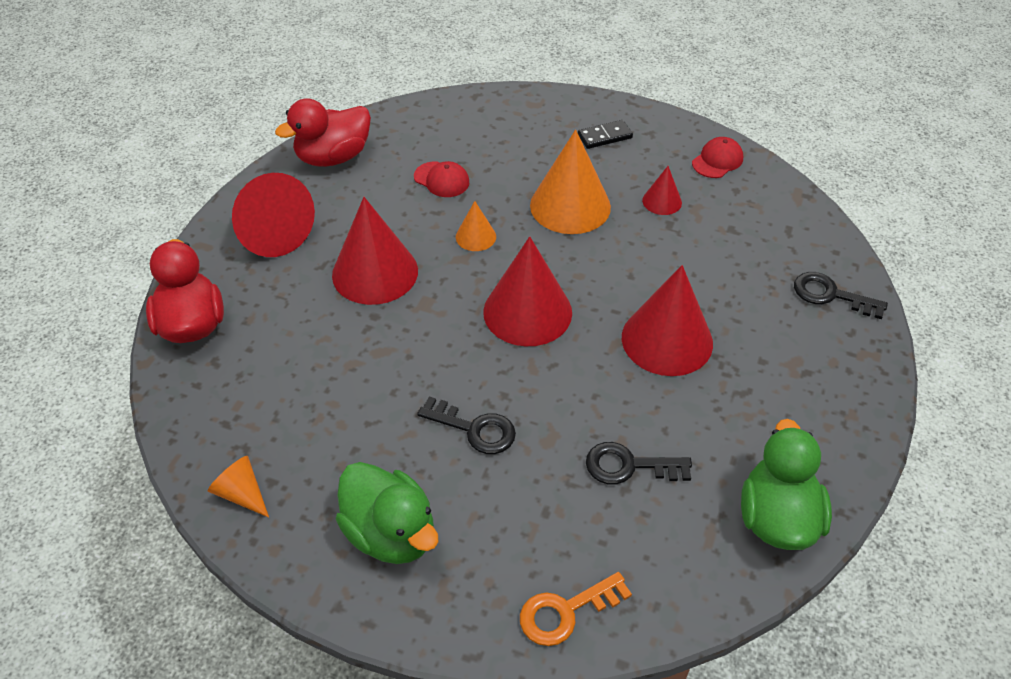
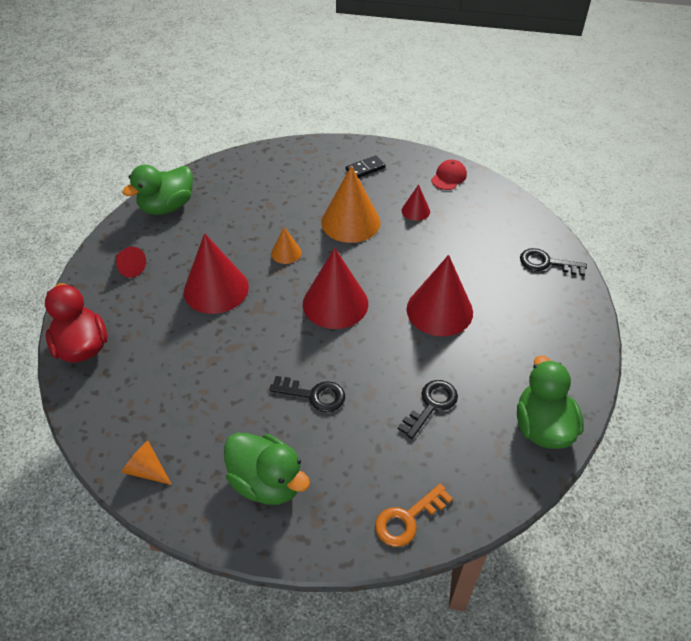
camera: 10 degrees left, 0 degrees up
red cone [232,173,315,257] -> red cone [115,246,146,278], size x0.49
red duck [275,98,371,167] -> green duck [122,165,193,215]
red cap [414,161,469,197] -> none
black key [586,442,692,485] -> black key turned 135 degrees clockwise [398,380,458,439]

